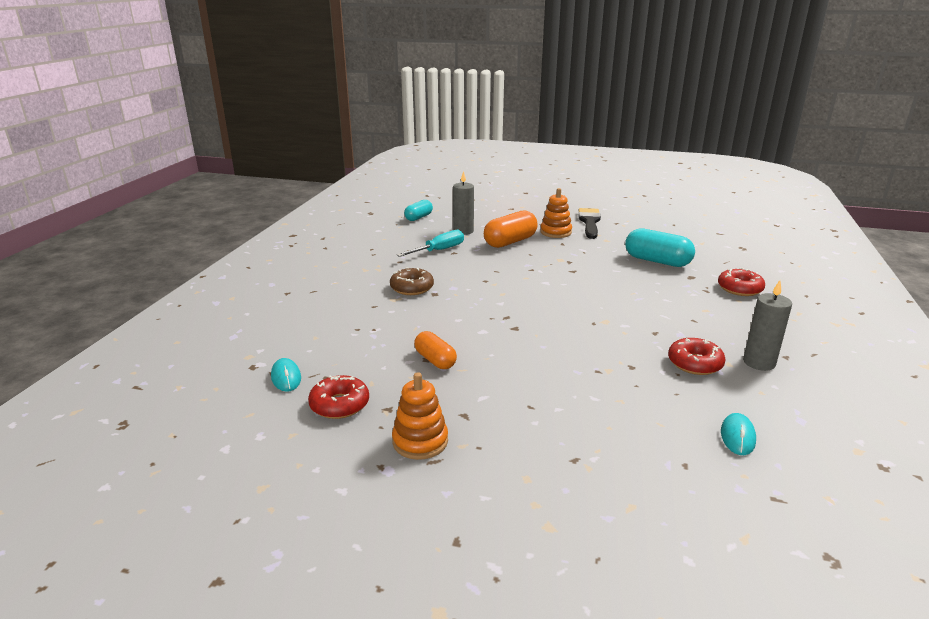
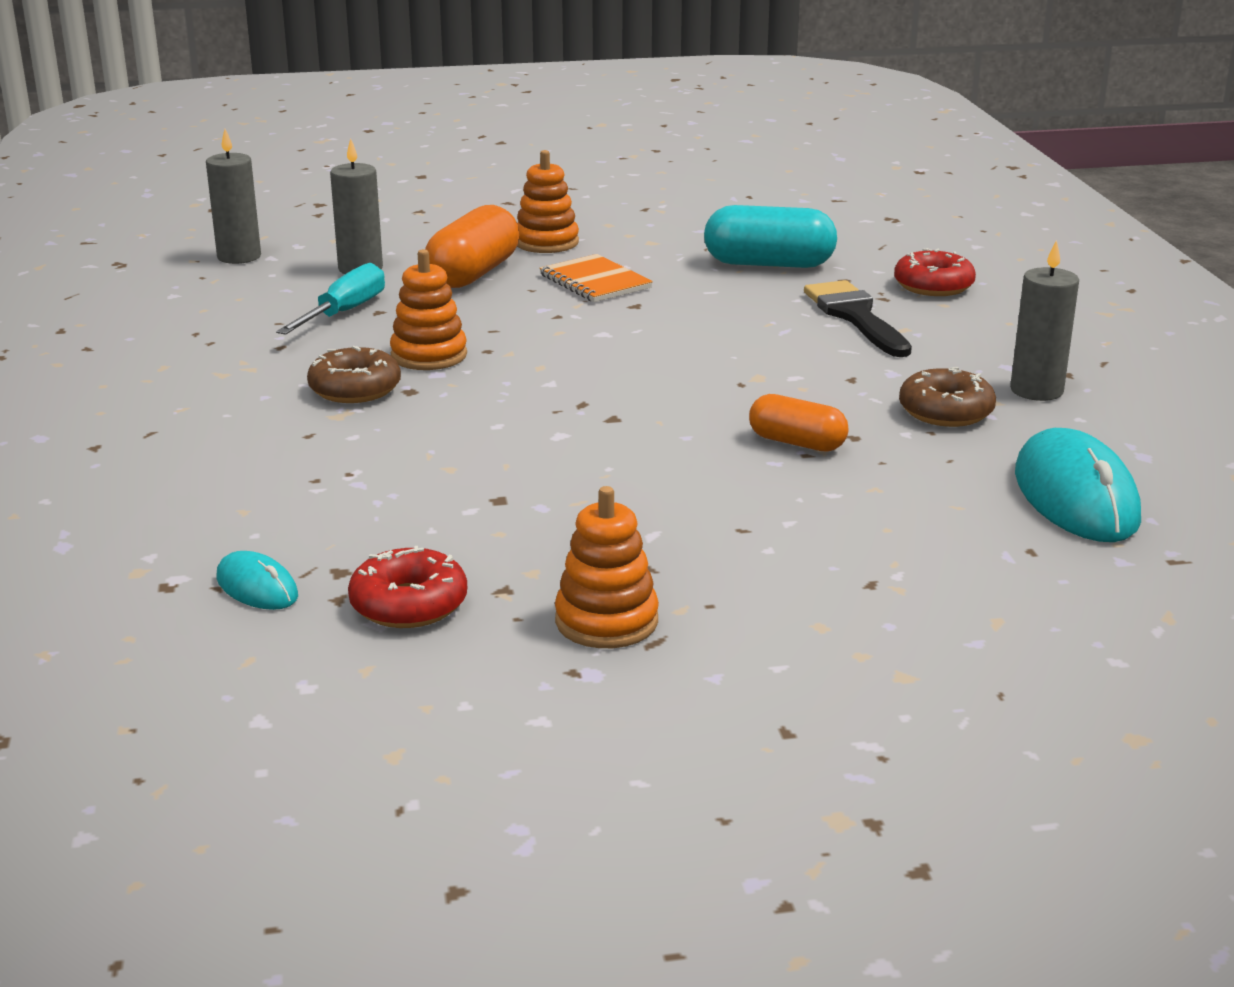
camera: 25 degrees left, 0 degrees up
turquoise capsule [404,200,433,221] -> grey candle [206,129,261,264]
orange capsule [414,331,457,369] -> orange capsule moved to [749,394,849,452]
black brush [578,208,601,239] -> black brush moved to [804,280,912,357]
red donut [668,338,726,375] -> brown donut [899,367,996,427]
turquoise mouse [721,413,756,455] -> turquoise mouse [1015,428,1141,542], size x1.95
none -> orange stacking toy [390,249,467,370]
none -> orange notebook [539,254,653,302]

